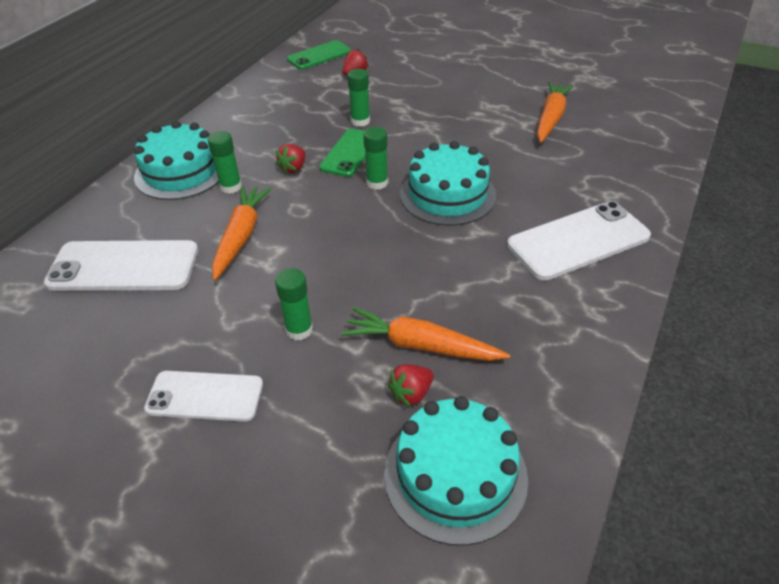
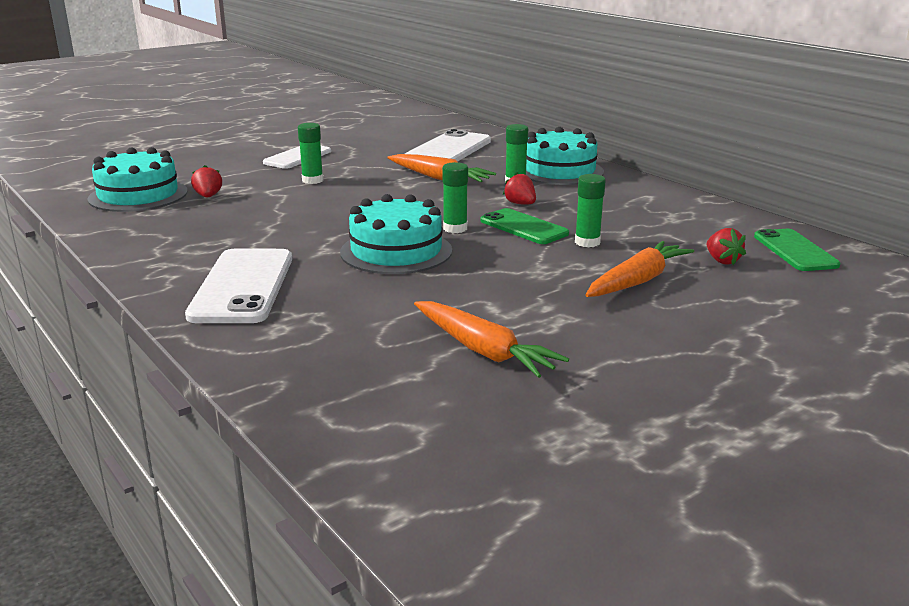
camera: 115 degrees right, 20 degrees down
orange carrot [341,307,510,361] -> orange carrot moved to [585,241,694,297]

